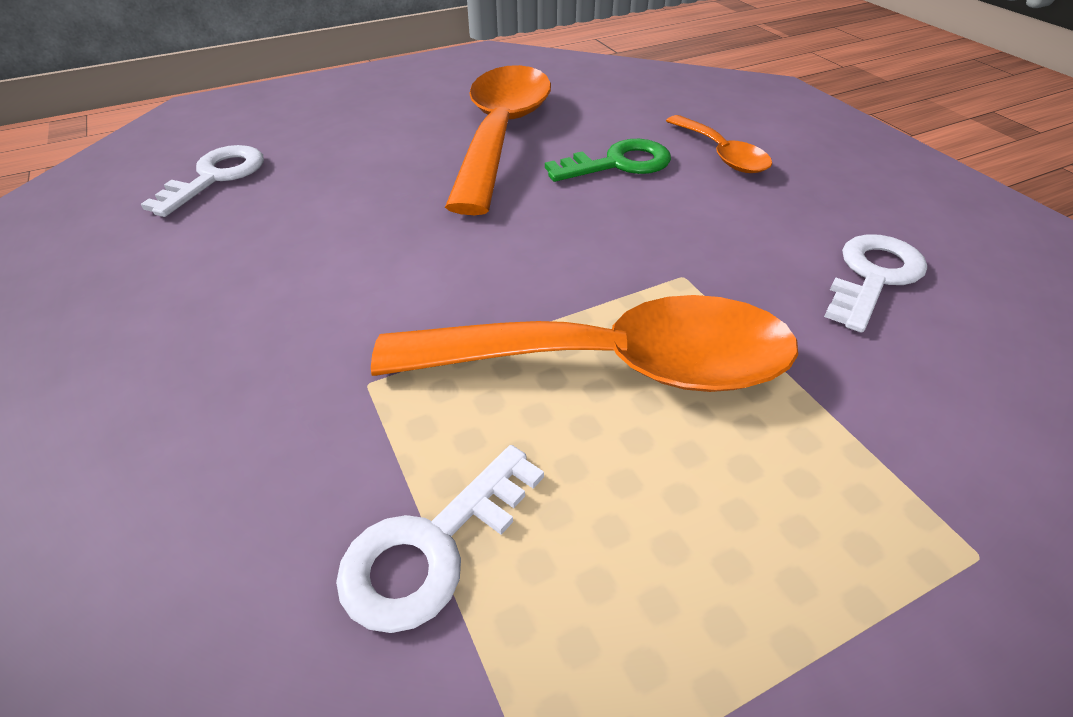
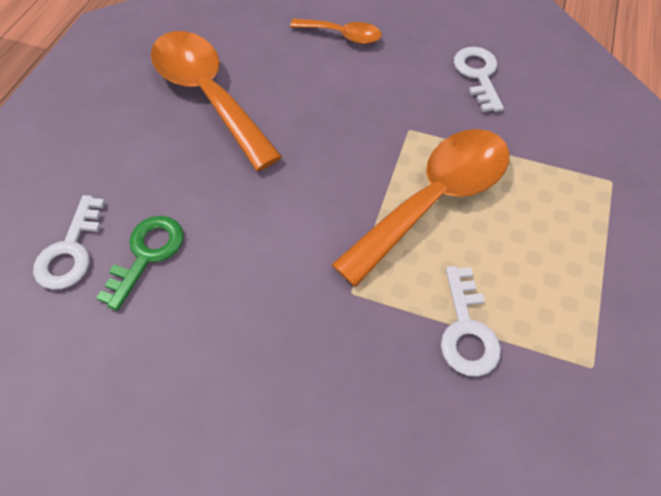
camera: 45 degrees left, 15 degrees up
white key [141,145,264,217] -> white key turned 150 degrees counterclockwise [33,195,105,290]
green key [545,139,671,182] -> green key moved to [96,216,184,311]

